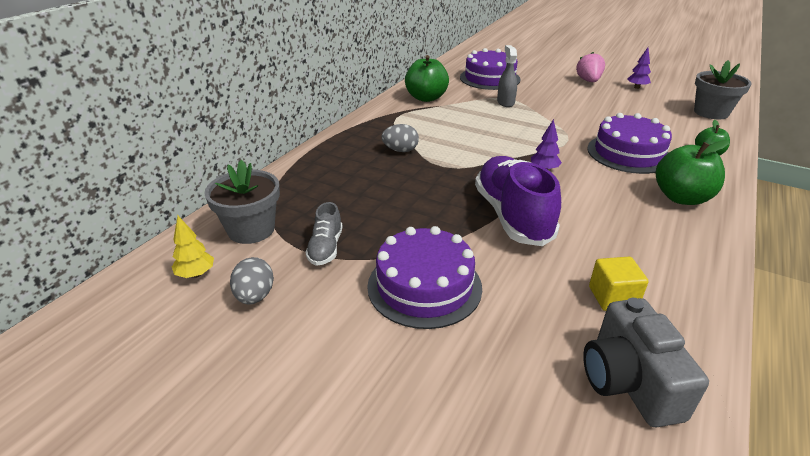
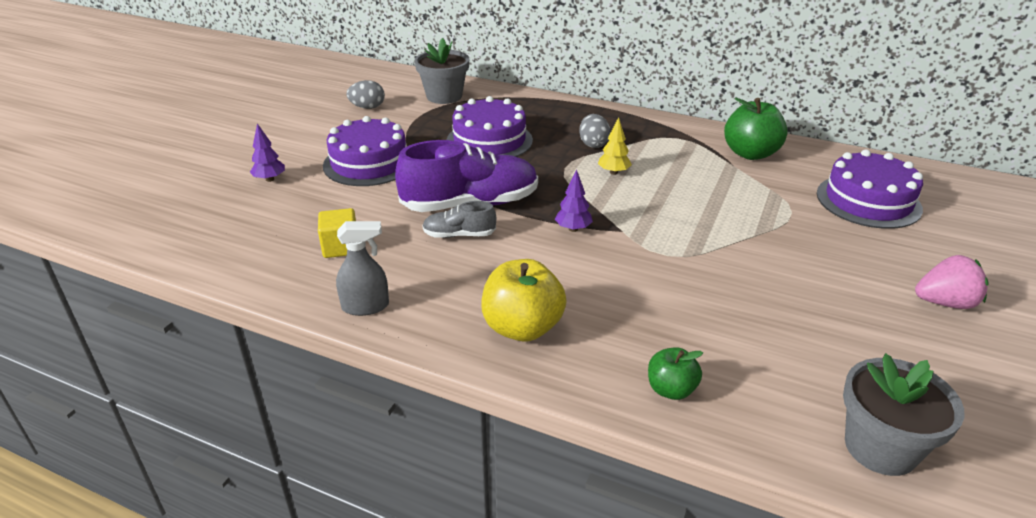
camera: 85 degrees right, 0 degrees up
yellow tree [172,215,214,278] -> yellow tree moved to [598,117,632,175]
grey shoe [305,202,343,266] -> grey shoe moved to [422,201,496,238]
grey spray bottle [497,45,517,107] -> grey spray bottle moved to [336,221,389,316]
grey camera [583,298,709,427] -> none
purple cake [587,113,672,174] -> purple cake moved to [446,96,533,157]
purple tree [627,47,651,89] -> purple tree moved to [250,123,285,182]
green apple [656,140,729,205] -> yellow apple [481,259,567,342]

